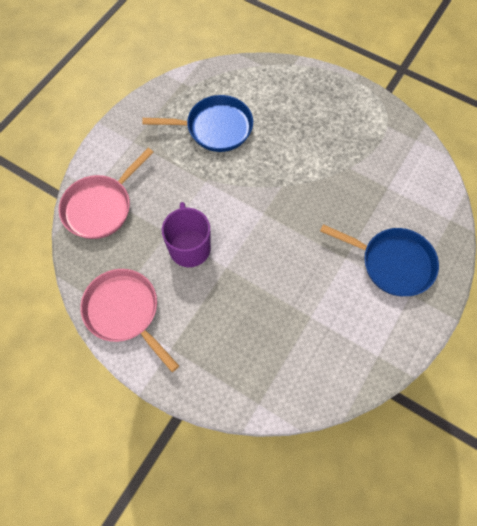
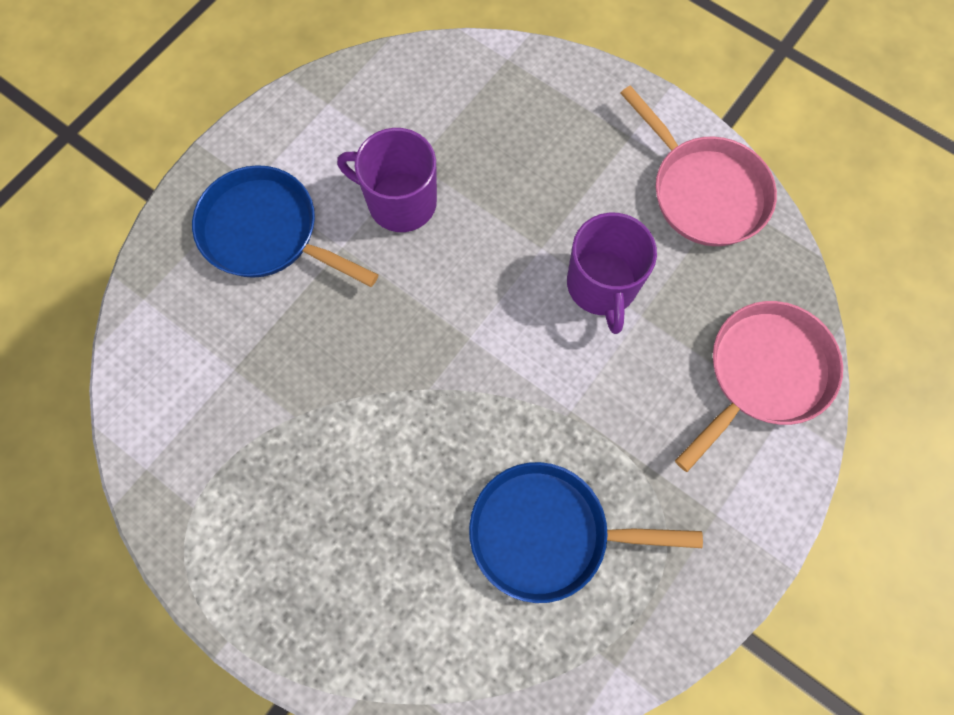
camera: 175 degrees left, 5 degrees up
none -> purple mug [337,128,437,232]

